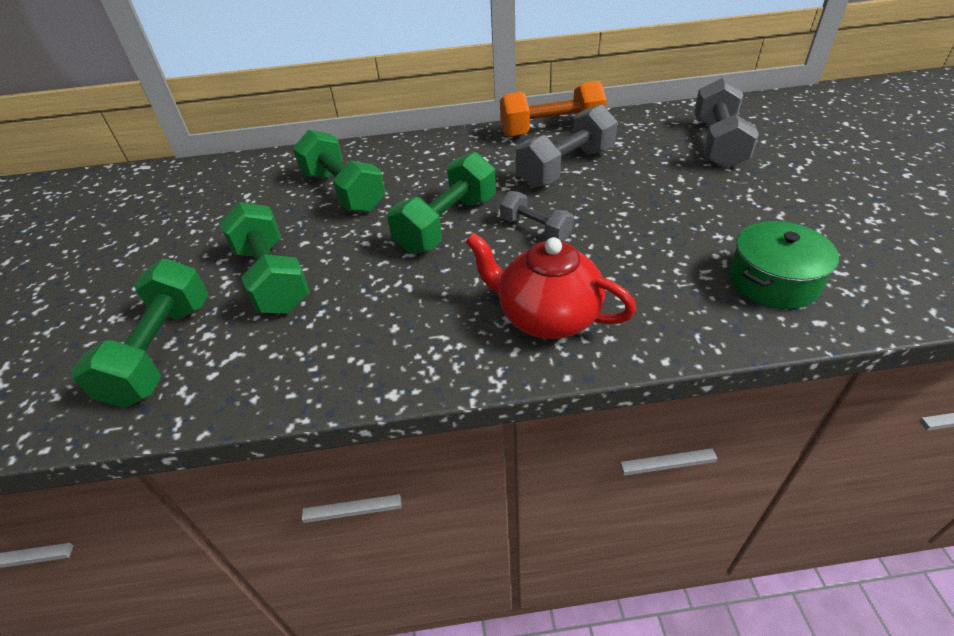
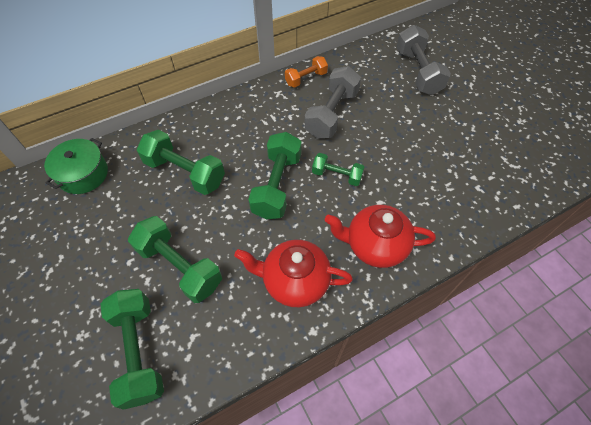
camera: 25 degrees left, 15 degrees up
orange dumbbell [500,81,607,137] -> orange dumbbell [285,56,328,88], size x0.59
grey dumbbell [500,191,574,241] -> green dumbbell [312,153,364,186]
green pot [729,221,839,309] -> green pot moved to [44,138,108,194]
none -> red teapot [234,240,353,307]

